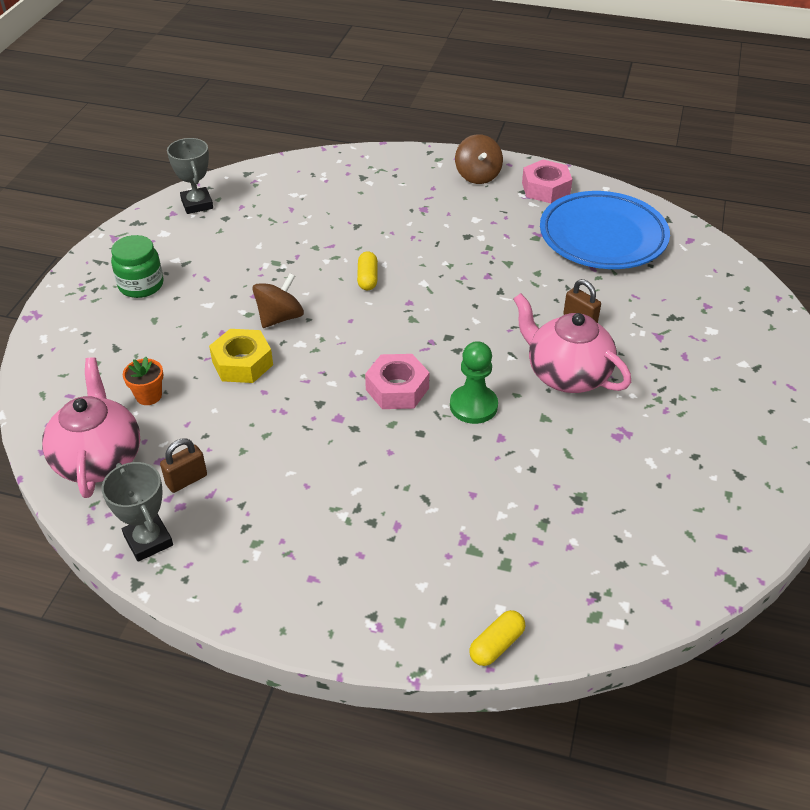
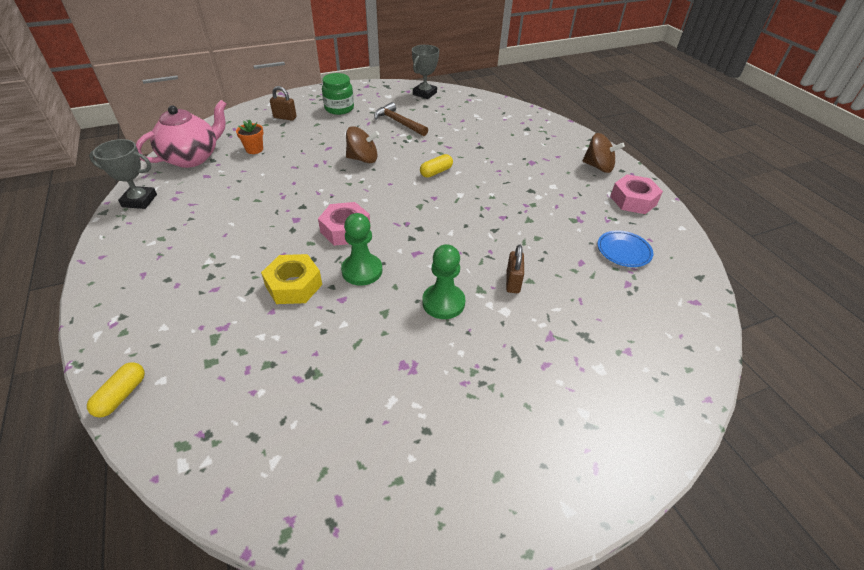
camera: 50 degrees right, 0 degrees up
grey trophy [102,462,173,562] -> grey trophy turned 75 degrees clockwise [89,139,157,209]
brown padlock [160,439,207,493] -> brown padlock moved to [270,86,297,121]
yellow nut [209,329,273,383] -> yellow nut moved to [261,254,322,304]
brown spinning top [455,134,503,184] -> brown spinning top turned 105 degrees counterclockwise [582,133,625,173]
yellow capsule [469,610,525,666] -> yellow capsule turned 75 degrees counterclockwise [87,362,145,417]
pink teapot [513,293,631,393] -> green pawn [422,244,465,319]
blue plate [540,191,670,269] -> blue plate [598,230,654,267], size x0.44
none -> brown hammer [374,102,428,136]

